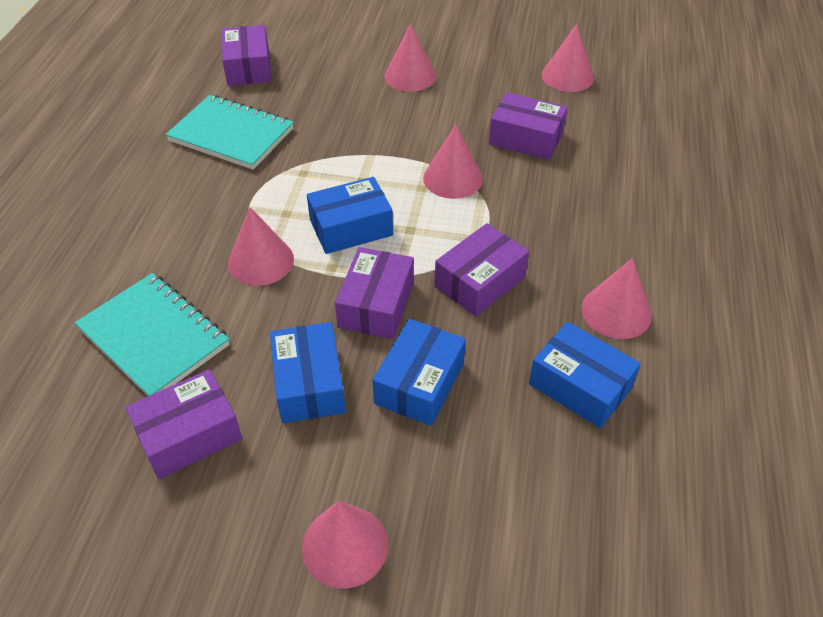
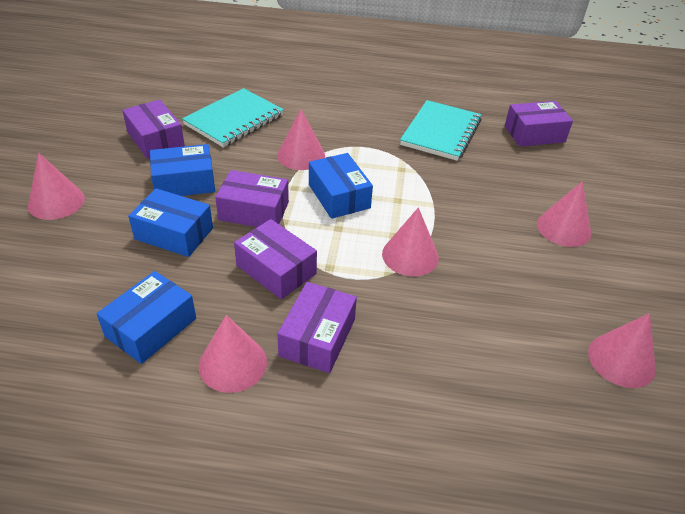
camera: 85 degrees right, 5 degrees down
purple box [489,92,568,160] -> purple box moved to [277,282,357,373]

